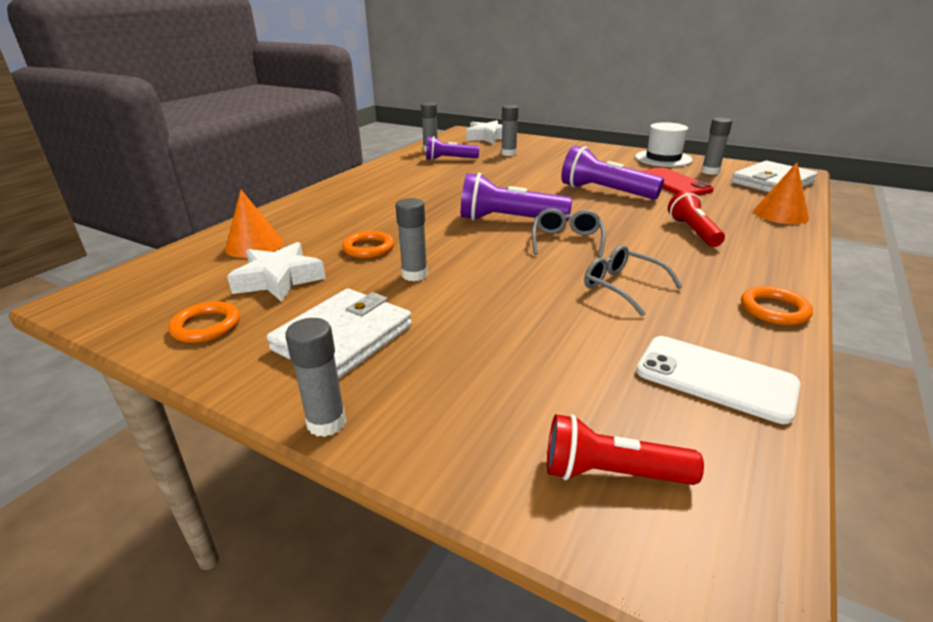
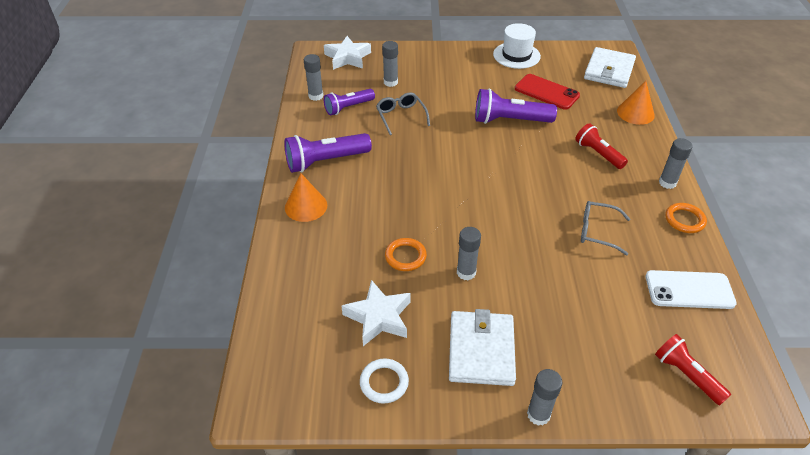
camera: 30 degrees left, 15 degrees up
orange ring [169,301,240,343] -> white ring [360,359,409,404]
orange cone [225,190,283,258] -> orange cone moved to [285,173,327,222]
purple flashlight [461,173,572,221] -> purple flashlight moved to [284,133,372,173]
grey glasses [532,208,606,258] -> grey glasses moved to [376,92,430,135]
red flashlight [547,414,704,485] -> red flashlight turned 75 degrees clockwise [655,334,731,405]
grey glue stick [701,118,732,175] -> grey glue stick moved to [659,138,693,189]

